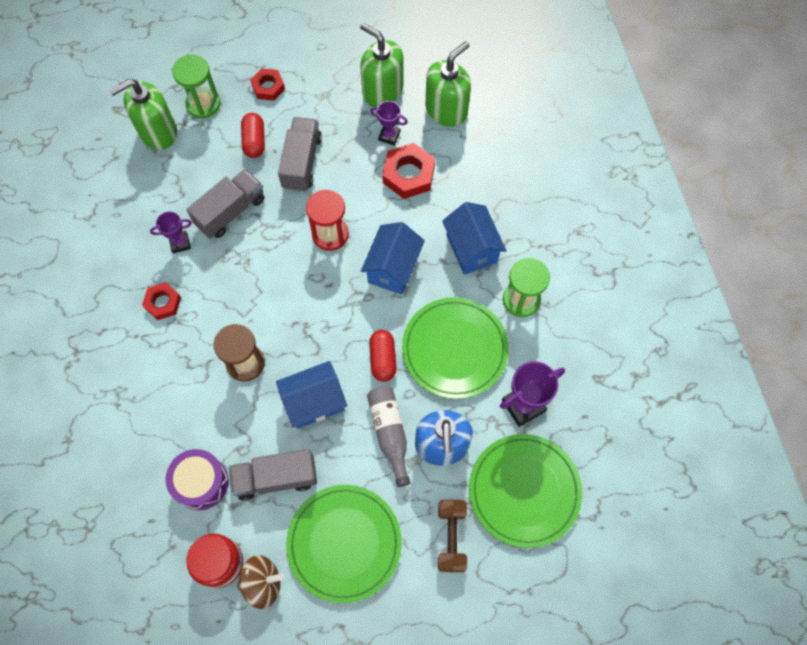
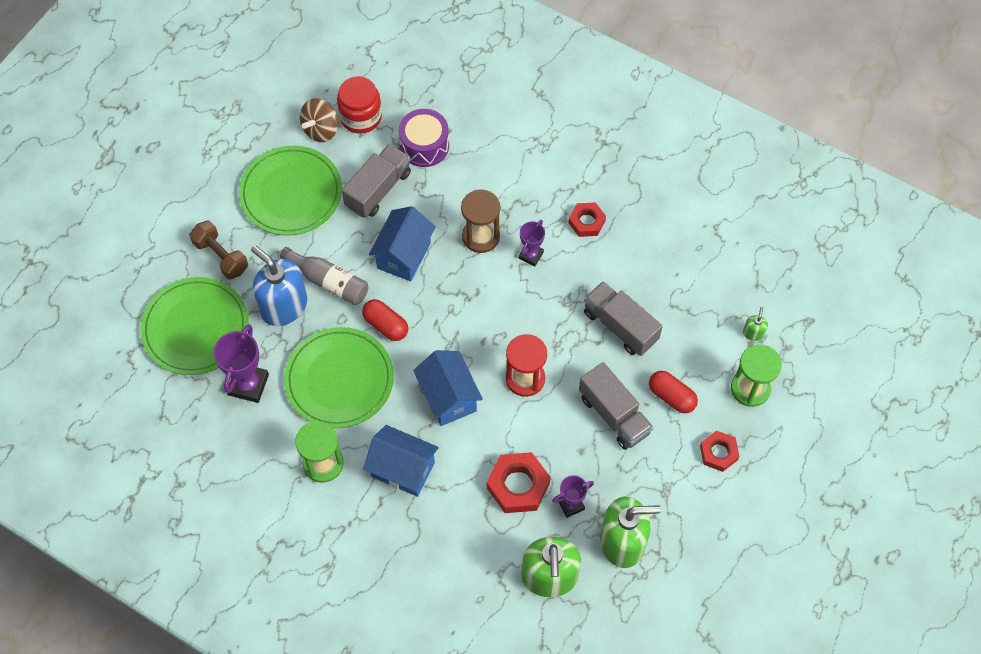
camera: 135 degrees right, 5 degrees down
green soap dispenser [109,79,177,150] -> green soap dispenser [743,307,768,341], size x0.42
purple trophy [150,212,192,253] -> purple trophy moved to [519,220,545,266]
grey truck [186,169,264,239] -> grey truck turned 135 degrees clockwise [584,281,663,356]

